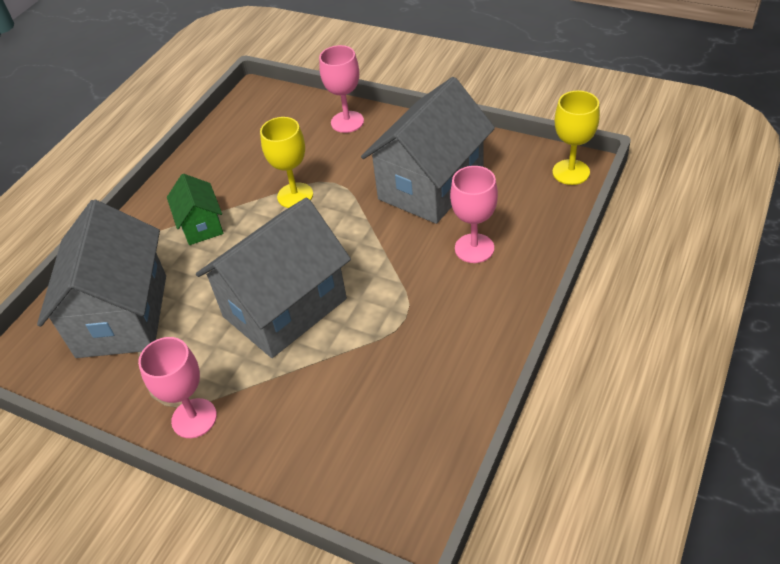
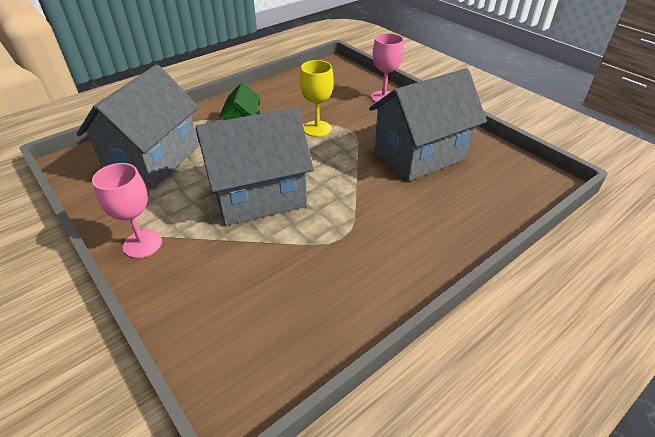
camera: 20 degrees right, 5 degrees down
pink goblet [450,166,498,263] -> none
yellow goblet [552,90,600,185] -> none

